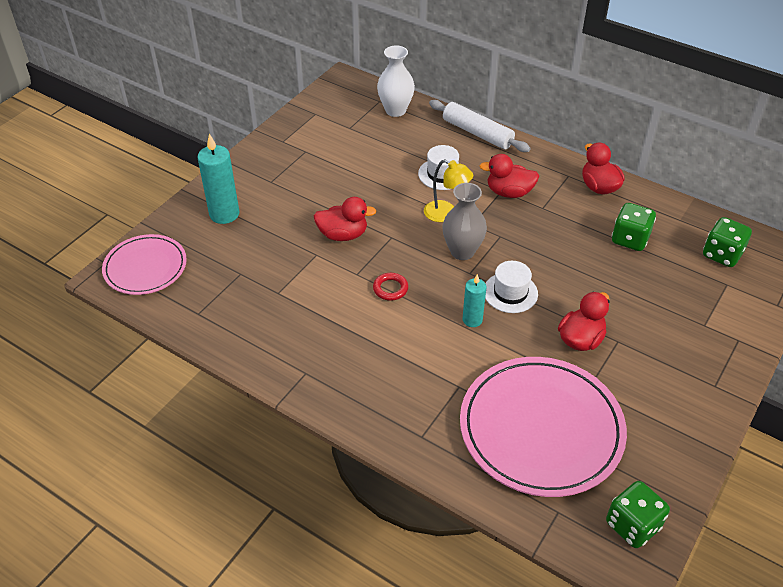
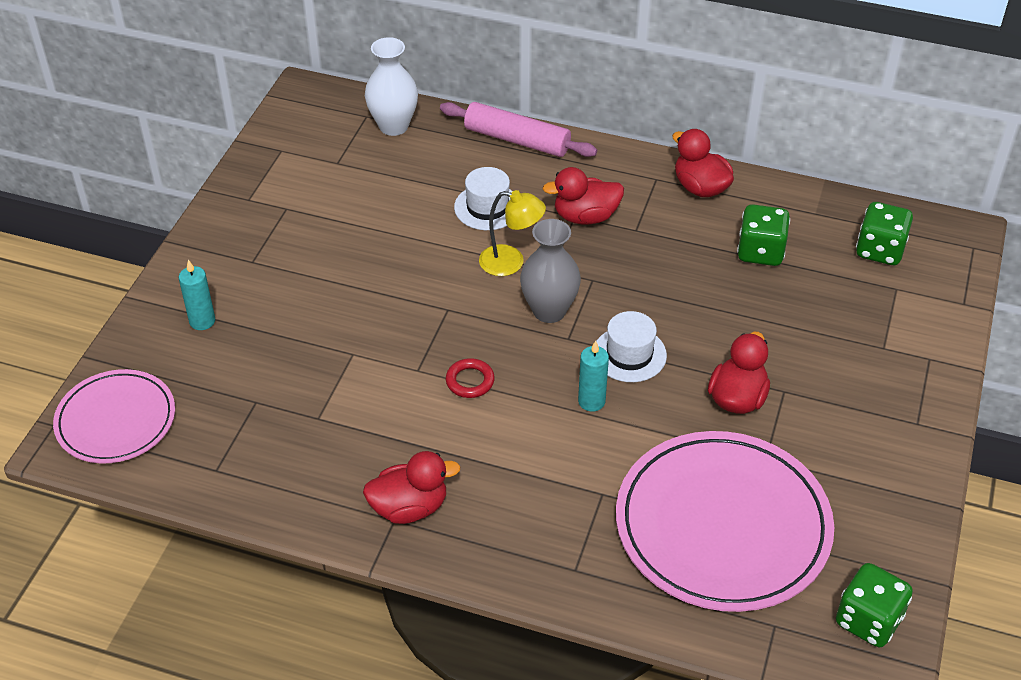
camera: 15 degrees left, 0 degrees up
turquoise candle [198,133,239,224] -> turquoise candle [179,260,215,330], size x0.60
red duck [314,197,377,241] -> red duck moved to [363,451,461,524]
white rolling pin [429,100,530,152] -> pink rolling pin [440,102,597,157]

